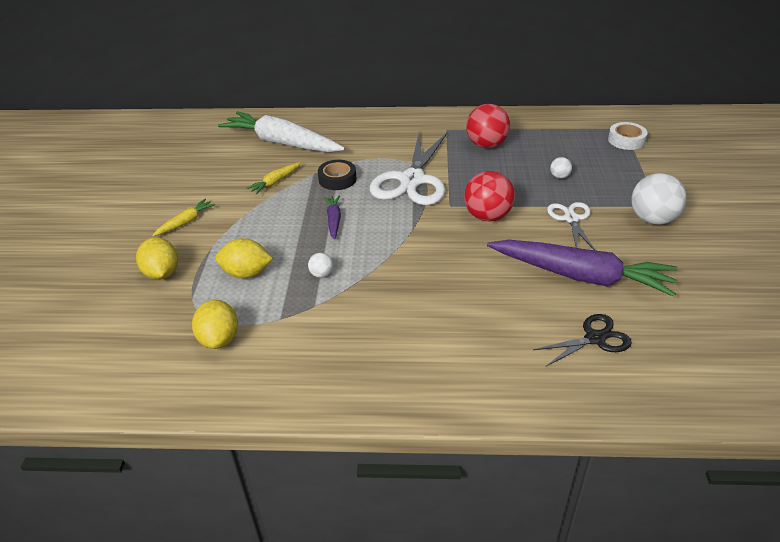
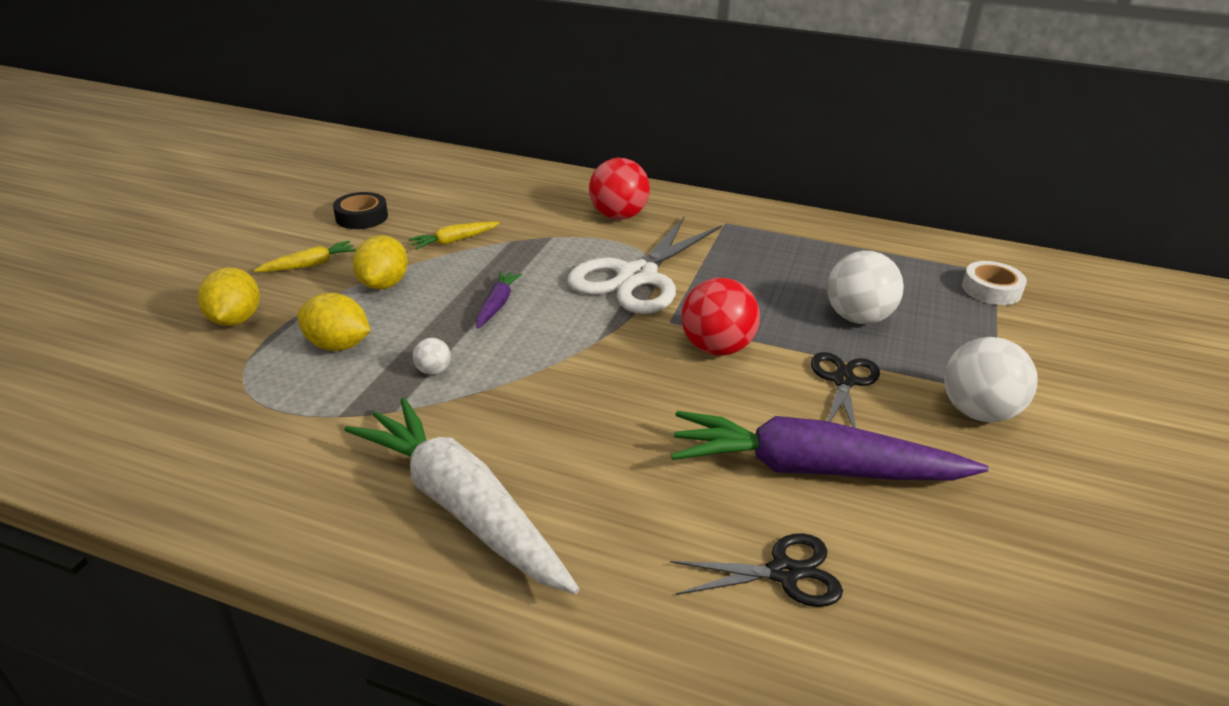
camera: 15 degrees right, 5 degrees down
yellow lemon [192,300,238,349] -> yellow lemon moved to [353,235,408,290]
white carrot [218,111,345,152] -> white carrot moved to [344,398,580,594]
black tape [318,160,356,190] -> black tape moved to [333,192,388,229]
red ball [466,104,510,148] -> red ball moved to [589,158,650,220]
purple carrot [487,240,677,297] -> purple carrot turned 150 degrees clockwise [671,411,989,480]
white scissors [547,202,596,251] -> black scissors [811,352,880,428]
white ball [550,157,572,179] -> white ball [827,251,904,324], size x2.18

